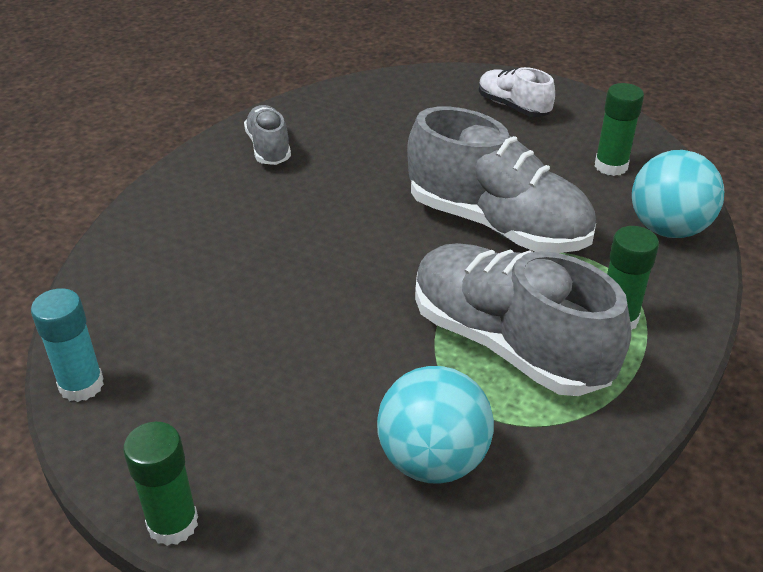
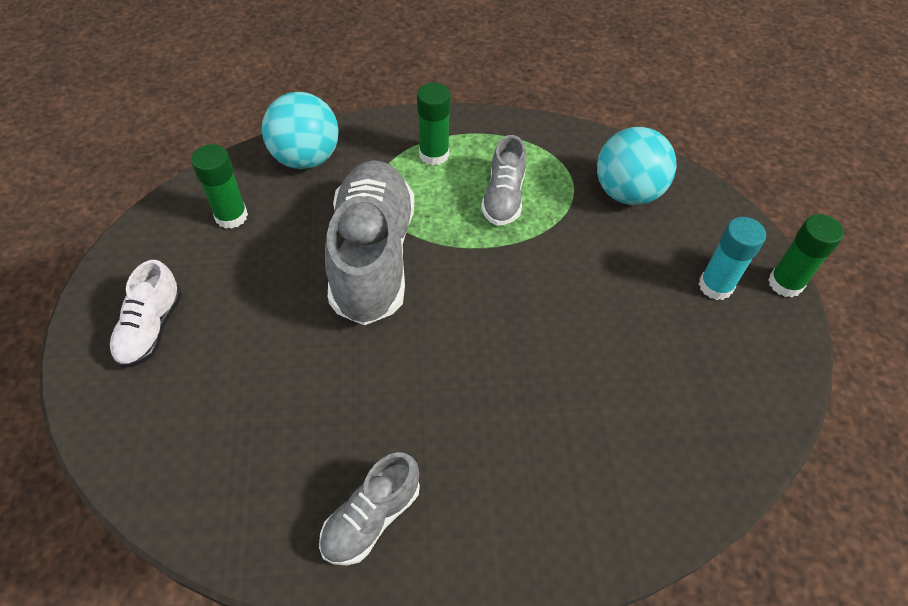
camera: 125 degrees left, 15 degrees up
turquoise glue stick [31,288,104,402] -> turquoise glue stick moved to [699,217,766,300]
grey shoe [415,243,631,396] -> grey shoe [481,135,526,226], size x0.52

